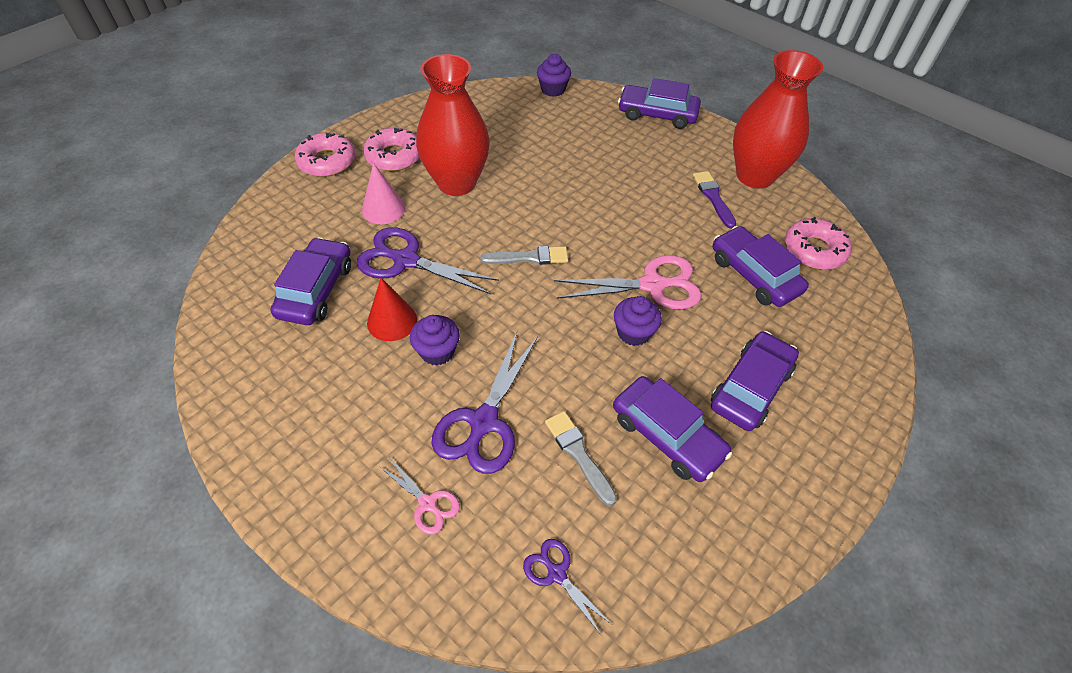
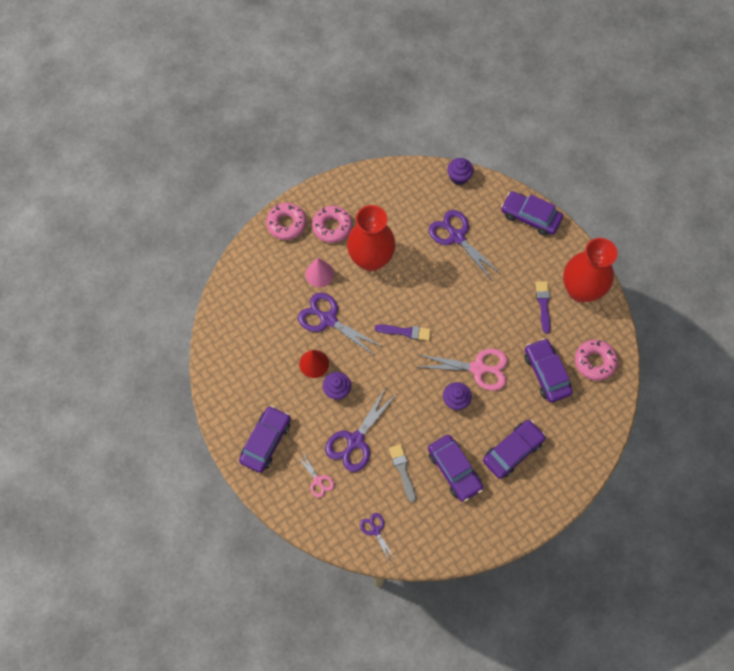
camera: 15 degrees right, 15 degrees up
purple car [270,237,351,325] -> purple car moved to [239,406,291,473]
grey brush [480,246,568,265] -> purple brush [375,324,431,341]
none -> purple scissors [429,210,502,281]

